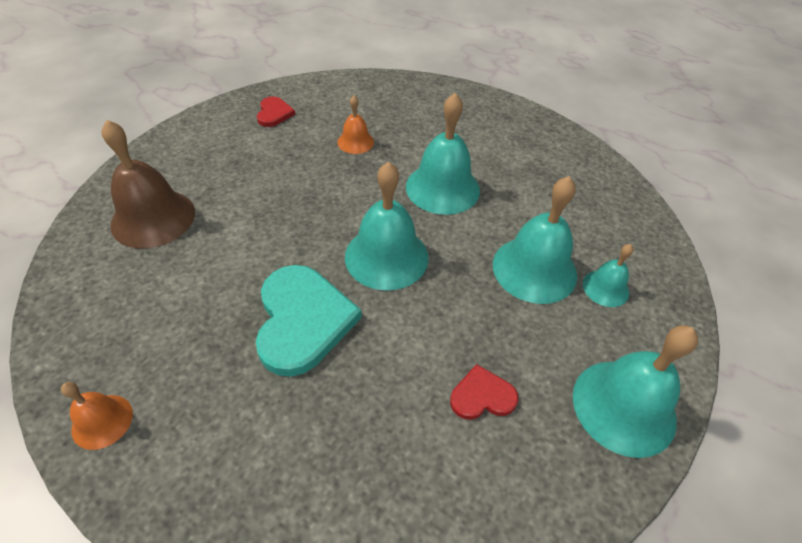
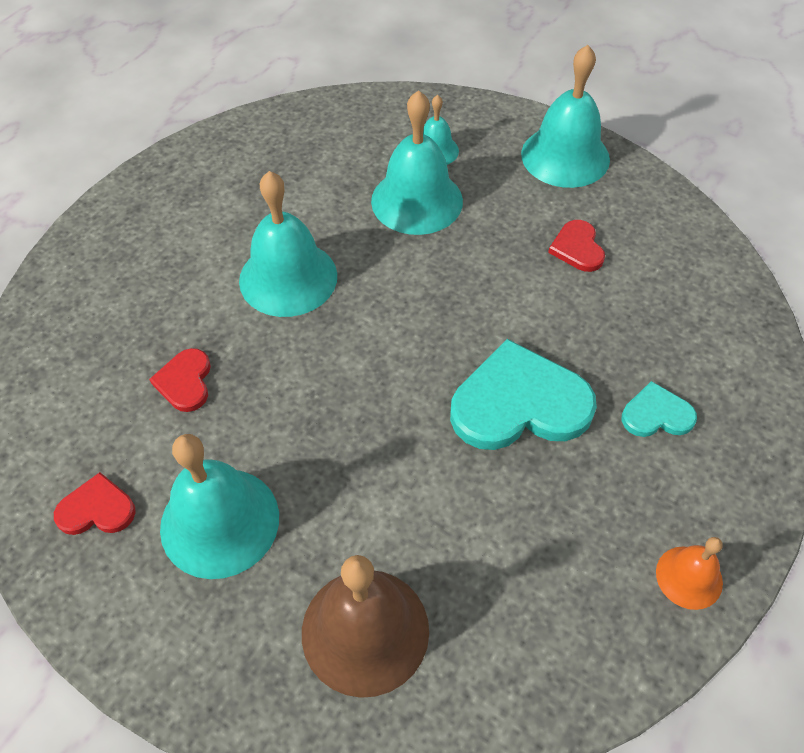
camera: 90 degrees left, 5 degrees up
orange bell [337,96,374,154] -> red heart [149,348,211,412]
turquoise bell [345,162,428,290] -> turquoise bell moved to [160,434,279,579]
none -> turquoise heart [622,381,697,437]

